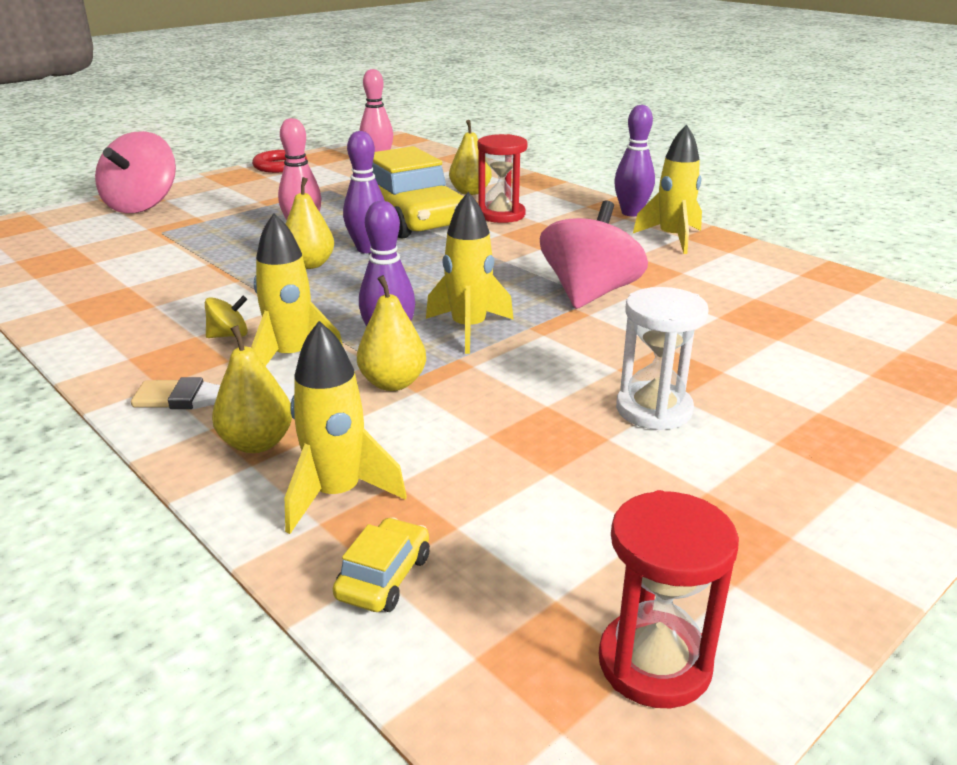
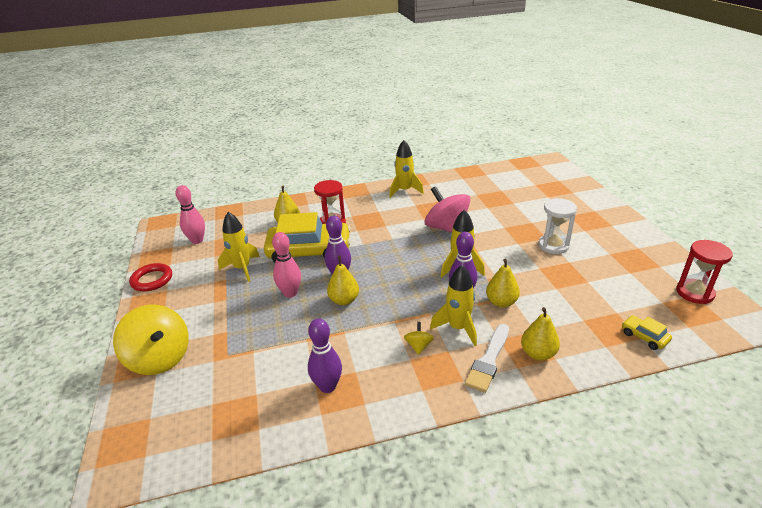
camera: 60 degrees left, 5 degrees up
pink spinning top [95,131,176,213] -> yellow spinning top [113,304,189,375]
yellow rocket [285,321,407,534] -> yellow rocket moved to [218,212,260,282]
purple bowling pin [614,105,655,216] -> purple bowling pin moved to [308,319,342,393]

